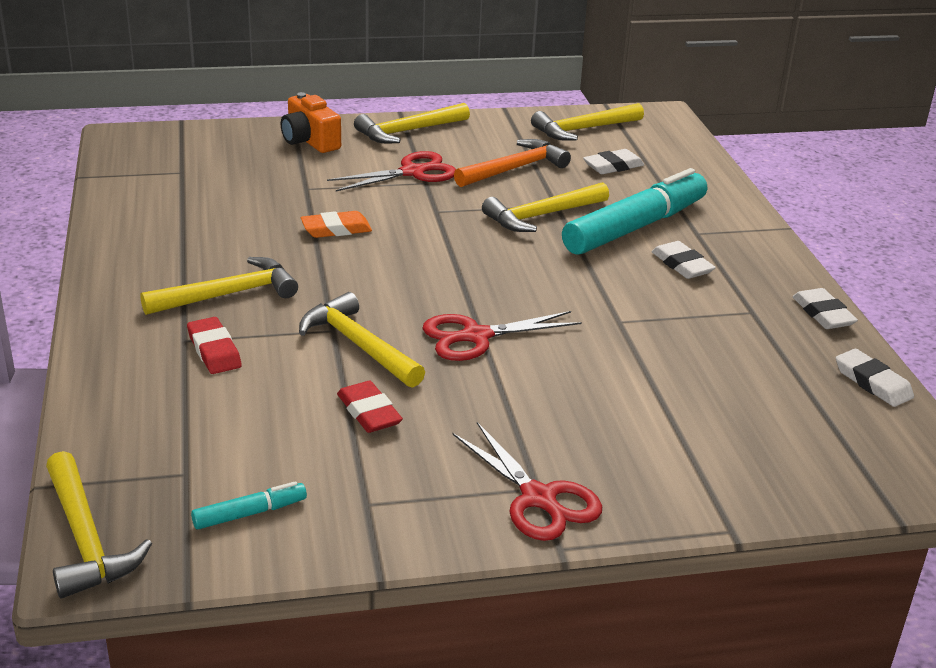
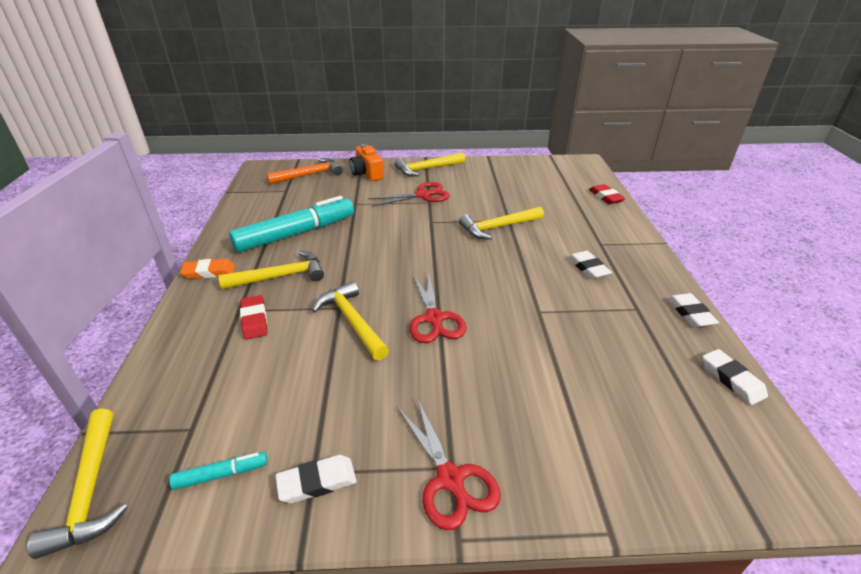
camera: 10 degrees right, 5 degrees up
orange eraser [301,211,372,238] -> orange eraser moved to [180,259,235,279]
red eraser [337,381,403,433] -> red eraser moved to [589,184,626,204]
red scissors [422,311,582,361] -> red scissors turned 90 degrees counterclockwise [409,274,467,343]
orange hammer [454,139,571,187] -> orange hammer moved to [266,158,343,185]
yellow hammer [531,103,644,141] -> none
turquoise marker [562,168,707,255] -> turquoise marker moved to [229,196,354,252]
white eraser [583,149,644,174] -> white eraser moved to [276,455,357,503]

